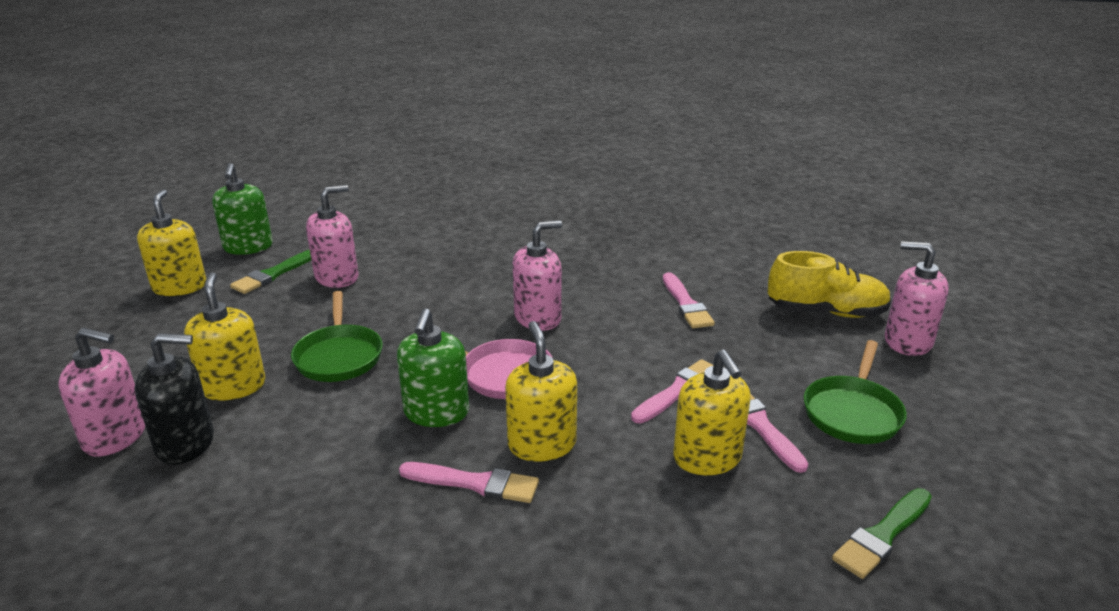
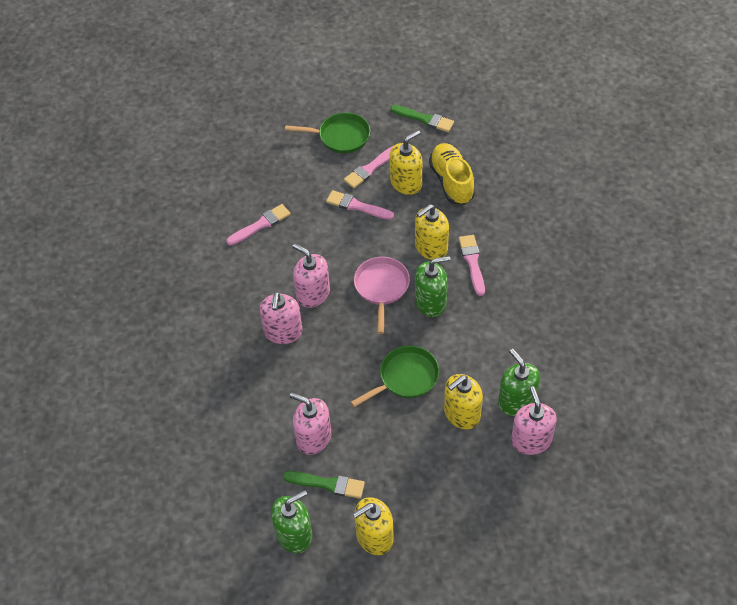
camera: 110 degrees left, 25 degrees up
black soap dispenser [135,333,214,465] -> green soap dispenser [498,349,540,416]
yellow shoe [768,251,891,318] -> yellow shoe moved to [429,143,475,205]
pink soap dispenser [885,241,949,356] -> pink soap dispenser moved to [260,292,303,344]

